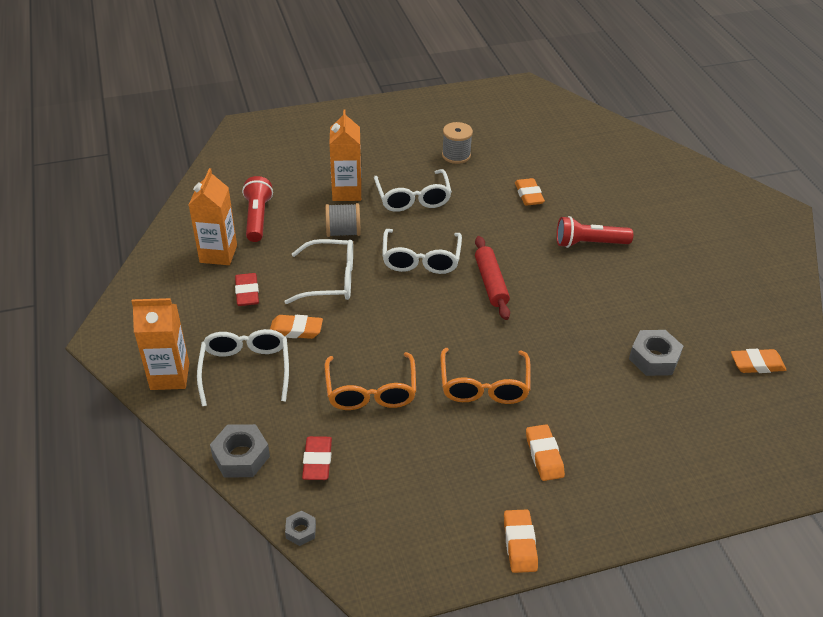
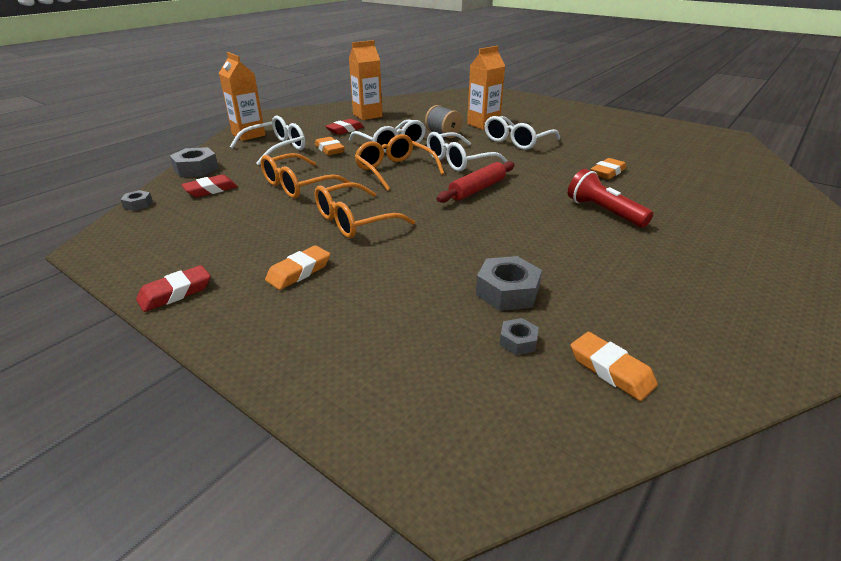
camera: 55 degrees right, 10 degrees down
red flashlight [242,176,273,242] -> none
grey spool [442,122,473,164] -> none
orange eraser [504,509,538,573] -> red eraser [136,265,211,312]
none -> orange glasses [354,134,444,191]
none -> grey nut [499,318,539,355]

